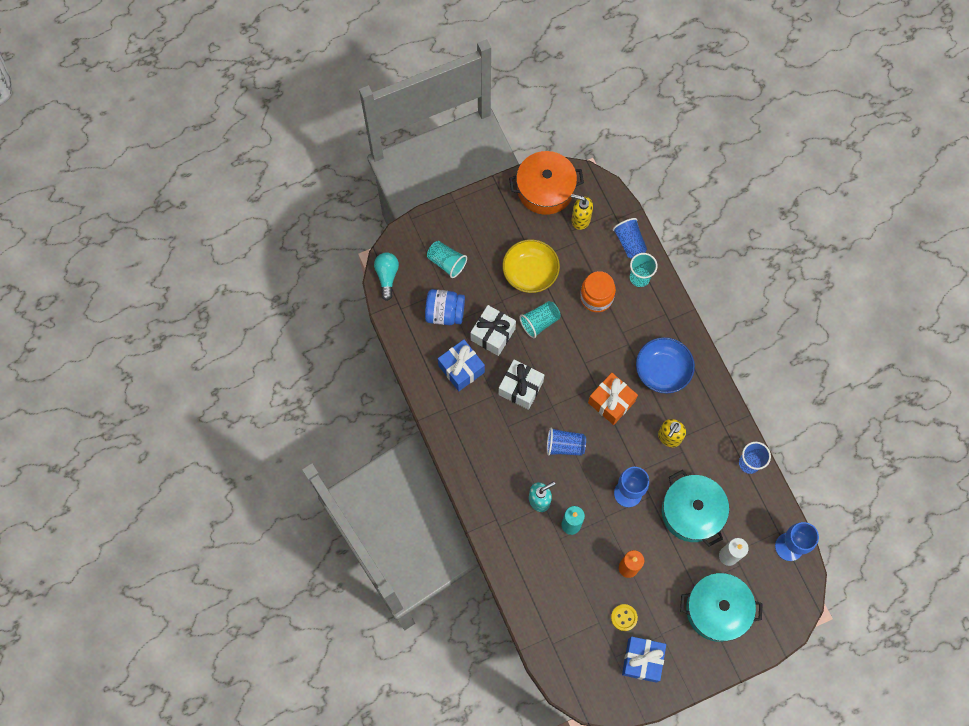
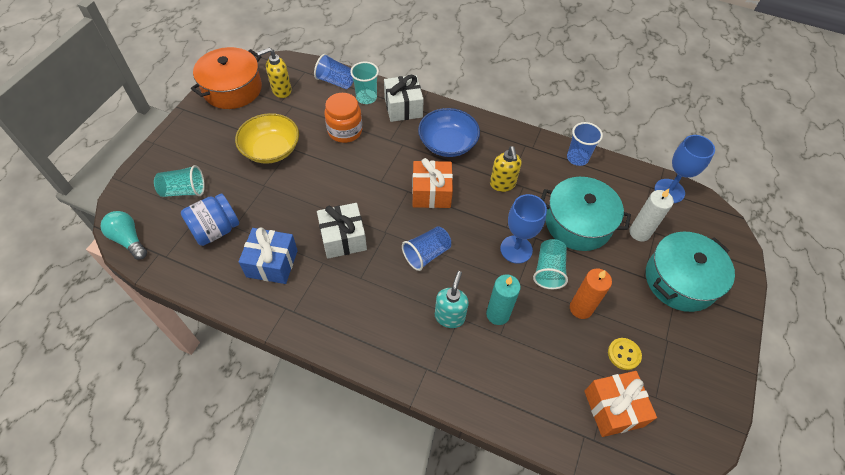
camera: 45 degrees left, 15 degrees down
white gift [470,305,516,356] -> white gift moved to [384,75,424,122]
turquoise cup [519,301,561,338] -> turquoise cup moved to [533,239,568,289]
blue gift [622,636,666,683] -> none
none -> orange gift [584,371,657,437]

